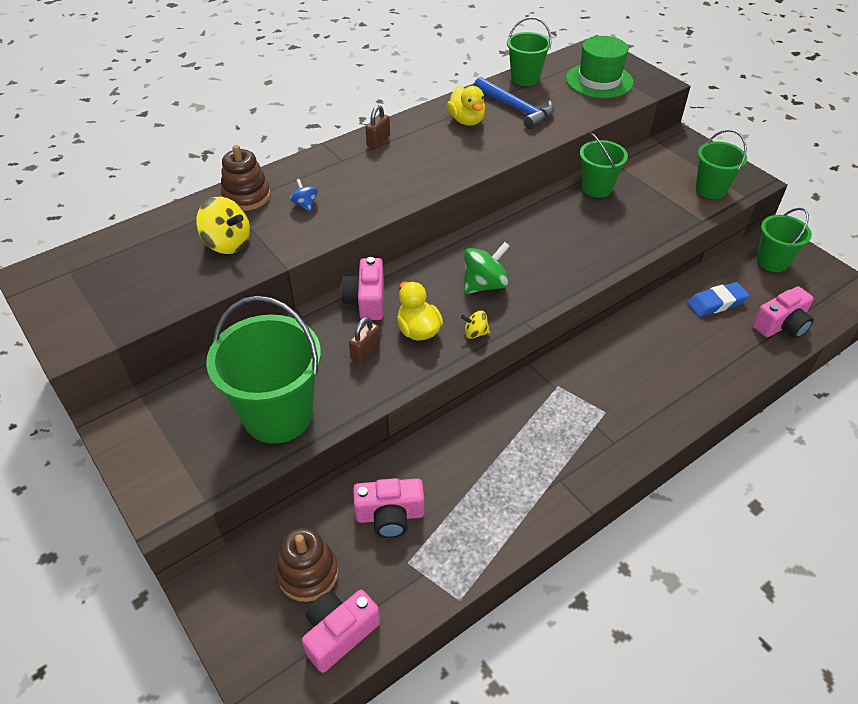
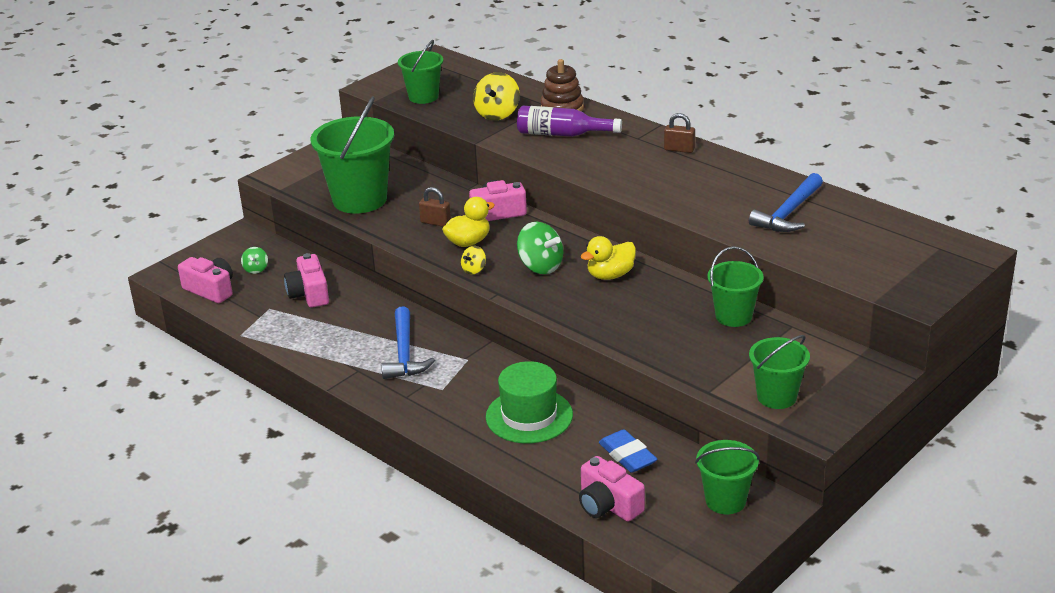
camera: 80 degrees right, 15 degrees down
brown stacking toy [276,528,339,602] -> green spinning top [241,247,268,274]
blue spinning top [290,179,318,211] -> purple bottle [517,106,622,137]
yellow duck [447,86,485,126] -> yellow duck moved to [580,236,636,280]
yellow spinning top [461,311,490,339] -> yellow spinning top turned 135 degrees counterclockwise [461,246,486,274]
green bucket [507,17,551,86] -> green bucket moved to [398,40,443,104]
green hat [566,36,634,98] -> green hat moved to [486,361,573,443]
none -> blue hammer [381,306,435,379]

